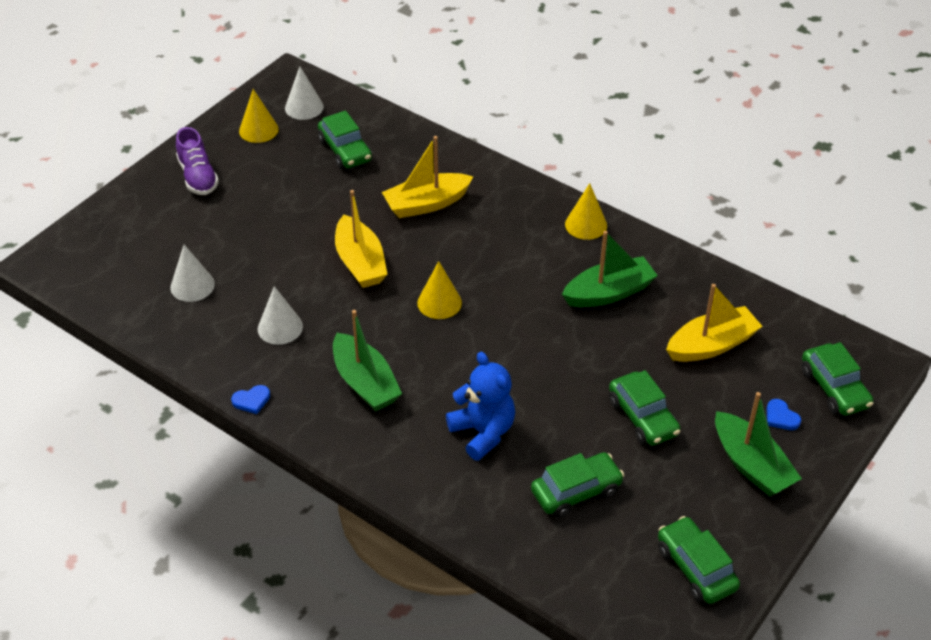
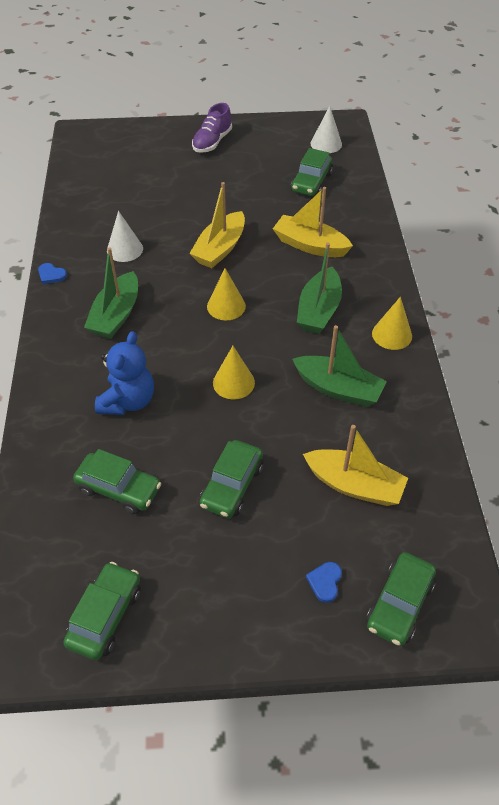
camera: 50 degrees right, 5 degrees up
white cone [170,244,215,302] -> none
yellow cone [239,89,279,143] -> yellow cone moved to [213,346,255,399]
green boat [715,392,802,497] -> green boat moved to [297,243,342,334]

